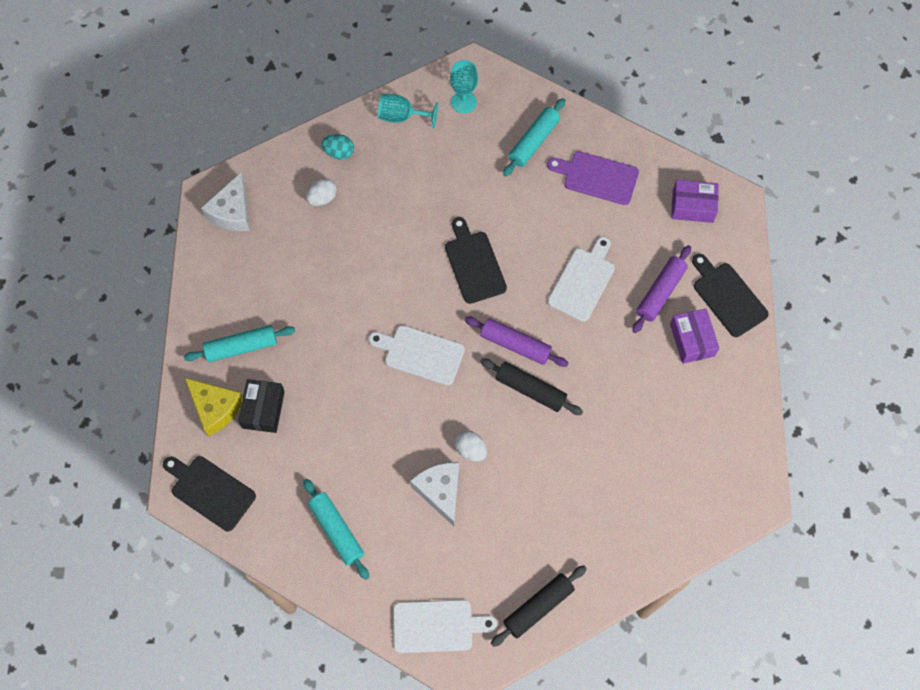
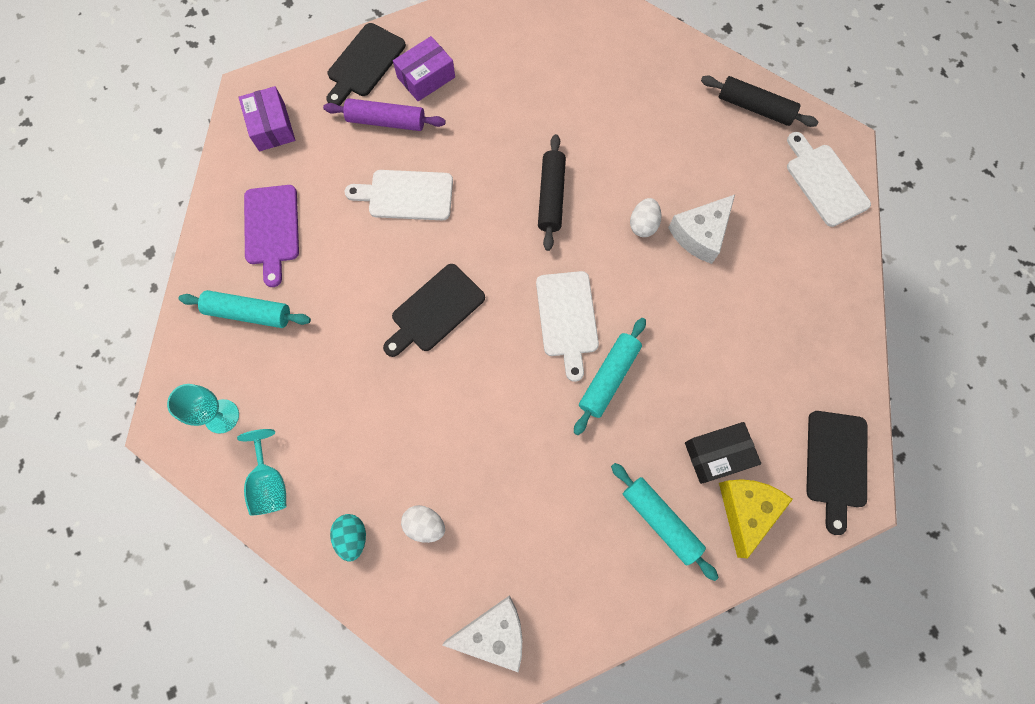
camera: 115 degrees left, 5 degrees up
turquoise rolling pin [303,479,369,580] -> turquoise rolling pin moved to [574,318,646,435]
purple rolling pin [464,317,568,367] -> none

